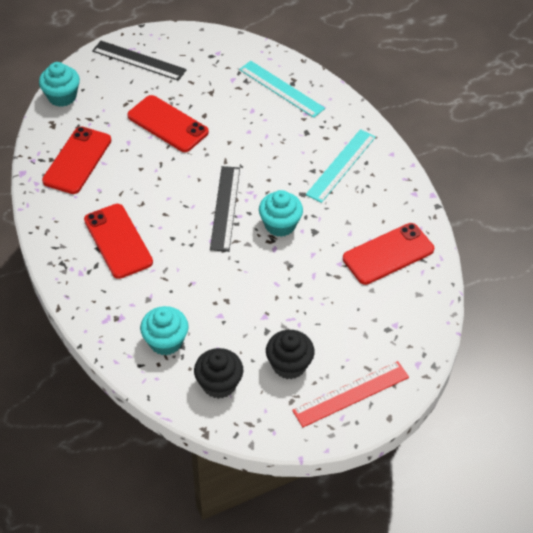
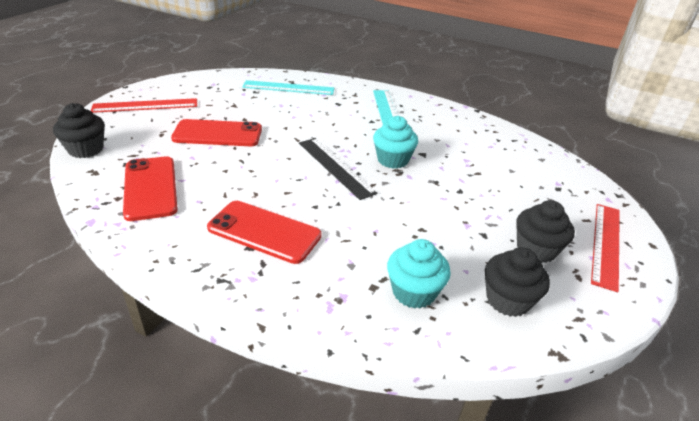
camera: 40 degrees left, 15 degrees down
turquoise cupcake [39,62,80,107] -> black cupcake [53,103,105,158]
black ruler [92,41,187,81] -> red ruler [91,98,197,113]
red phone [343,223,434,285] -> none

